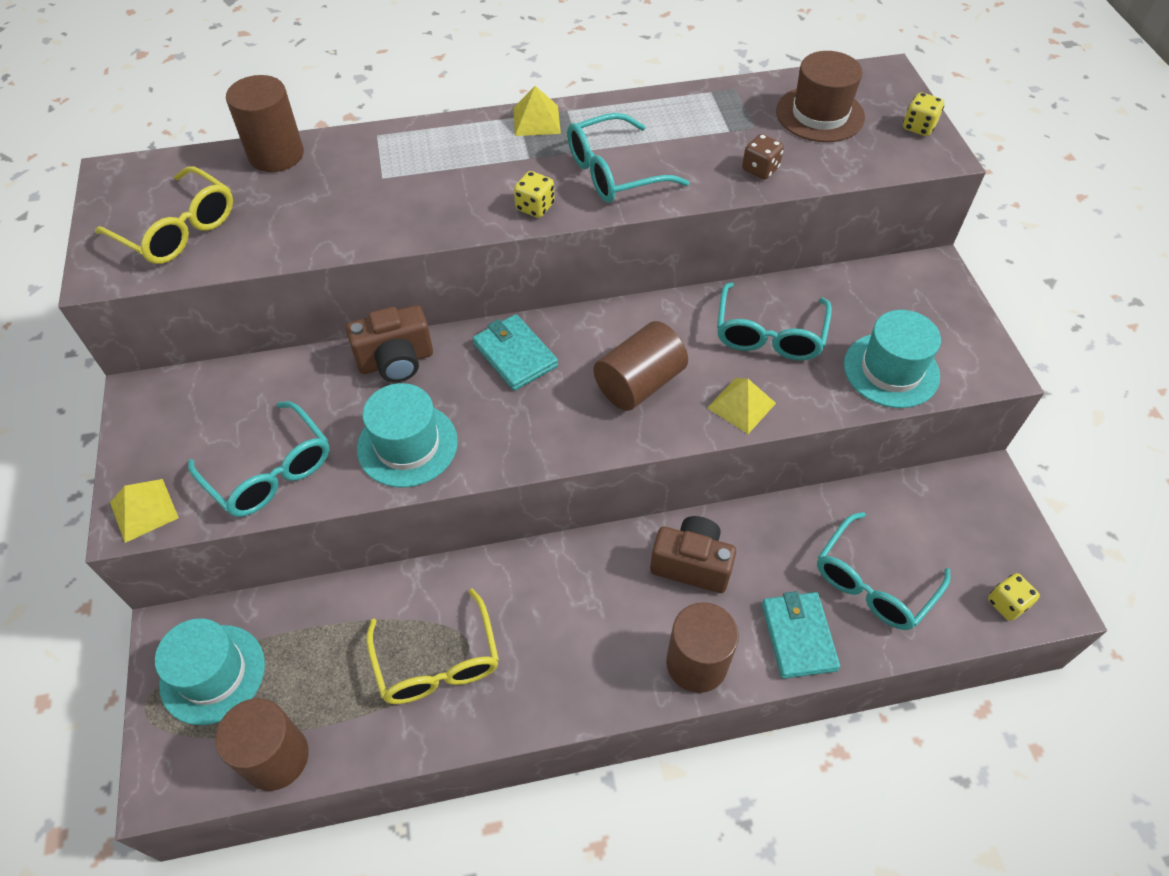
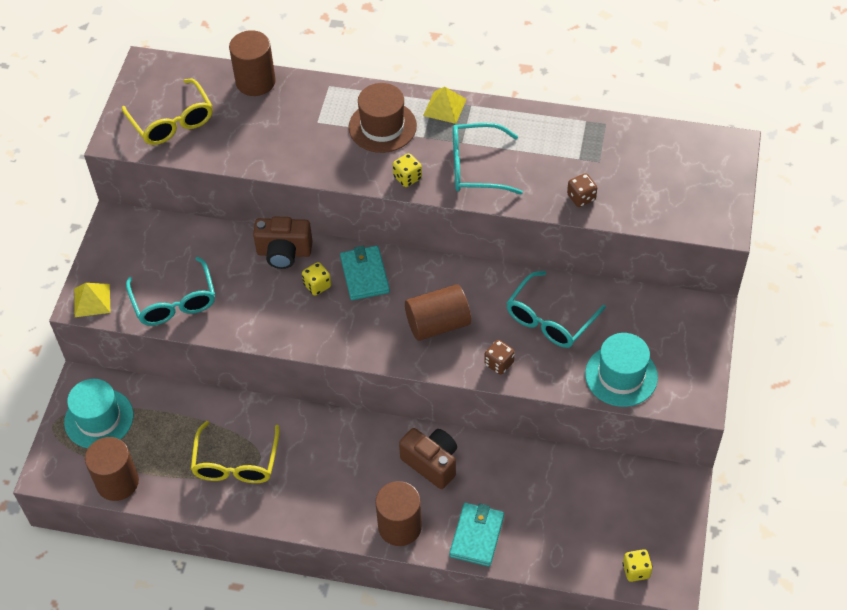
camera: 25 degrees right, 0 degrees up
turquoise hat [357,383,458,488] -> none
yellow pyramid [707,378,776,434] -> brown dice [484,340,515,375]
brown hat [776,51,865,142] -> brown hat moved to [349,83,417,153]
turquoise glasses [817,512,950,630] -> none
yellow dice [903,92,944,136] -> yellow dice moved to [302,262,331,296]

